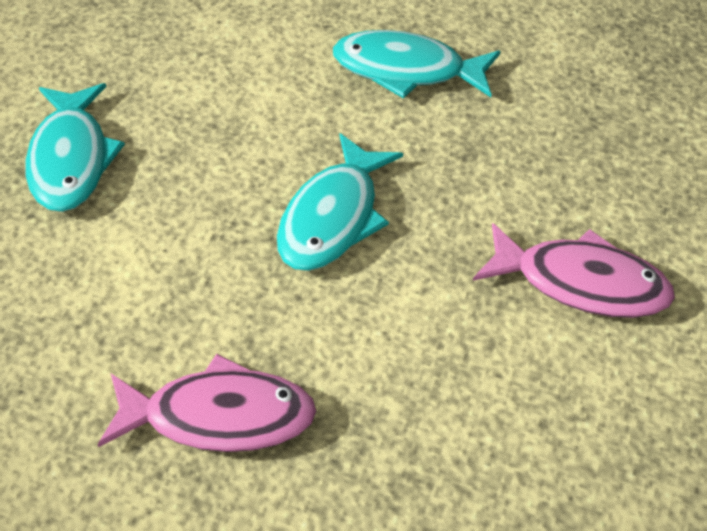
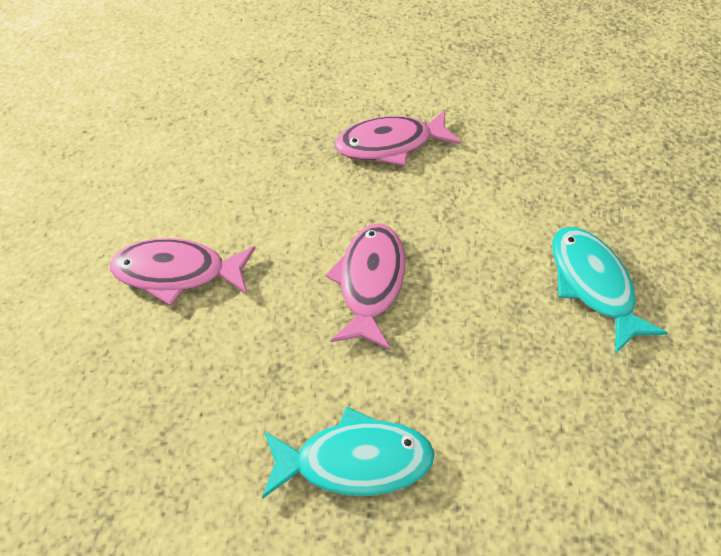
camera: 165 degrees right, 5 degrees up
turquoise fish [277,133,403,271] -> pink fish [325,224,405,350]

